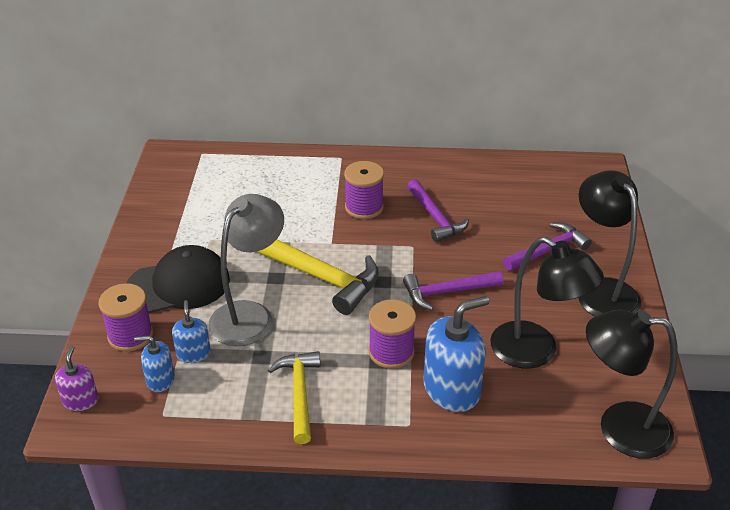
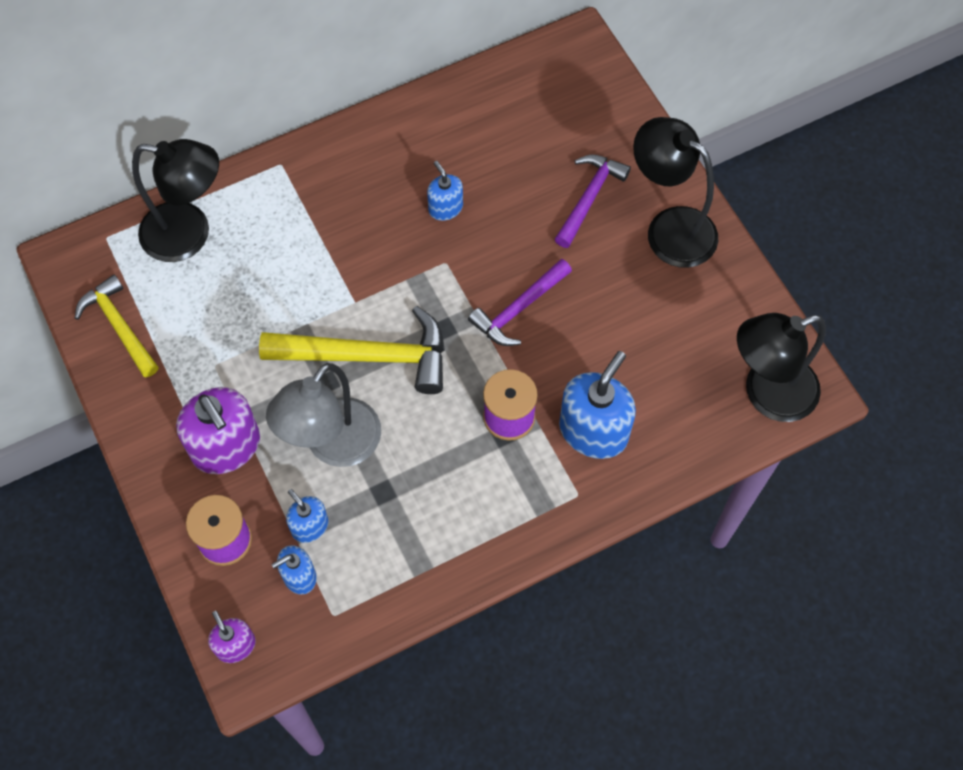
camera: 30 degrees left, 25 degrees up
black cap [127,245,230,313] -> purple soap dispenser [176,387,260,474]
grey lamp [208,194,284,346] -> grey lamp turned 150 degrees counterclockwise [266,363,381,467]
yellow hammer [268,351,320,444] -> yellow hammer moved to [75,275,158,377]
purple spool [344,161,384,219] -> none
purple hammer [407,179,469,242] -> blue soap dispenser [427,161,463,221]
black lamp [490,236,604,369] -> black lamp moved to [132,139,219,262]

